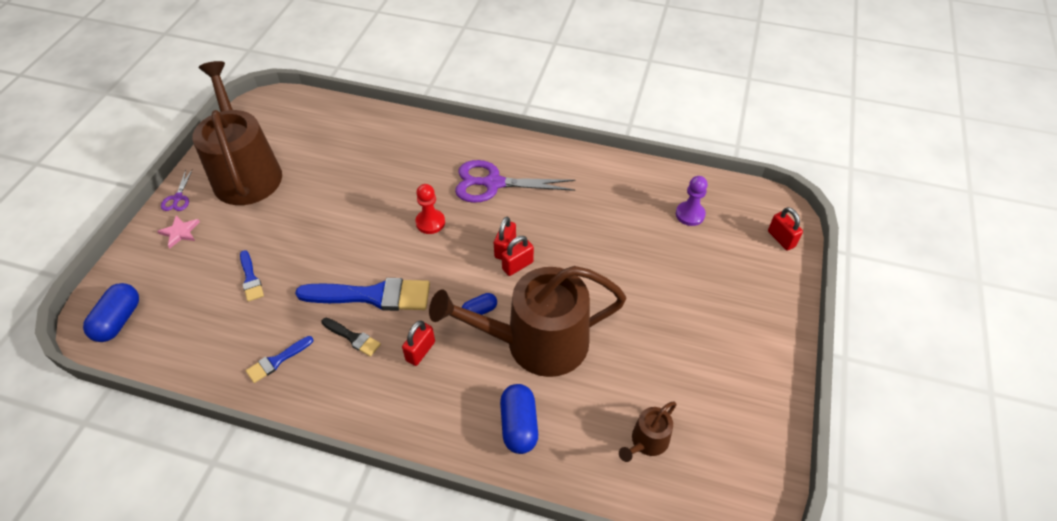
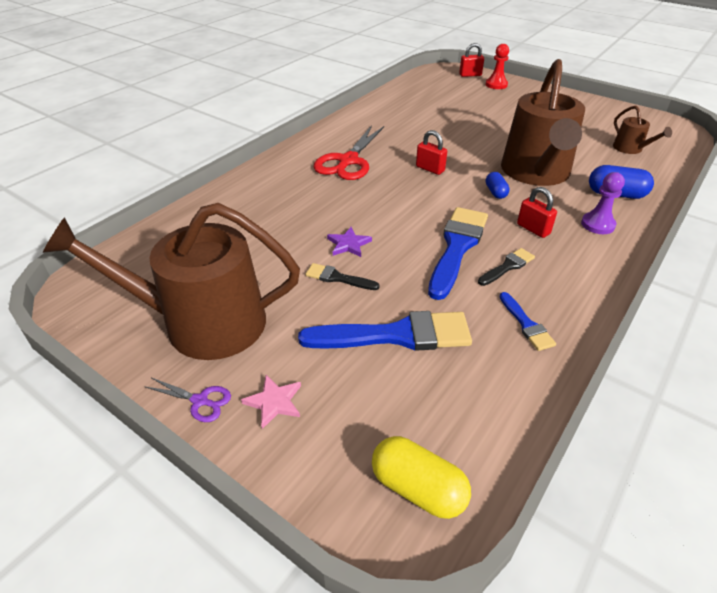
camera: 70 degrees left, 10 degrees down
blue capsule [83,283,139,342] -> yellow capsule [372,436,471,519]
blue brush [240,250,264,302] -> blue brush [298,311,472,351], size x2.02
red pawn [415,184,445,234] -> red pawn moved to [486,44,509,89]
purple scissors [455,160,575,203] -> red scissors [314,125,384,180]
red padlock [501,236,534,276] -> none
purple pawn [676,176,708,226] -> purple pawn moved to [581,172,625,234]
none -> black brush [305,263,380,290]
none -> purple star [327,227,372,257]

